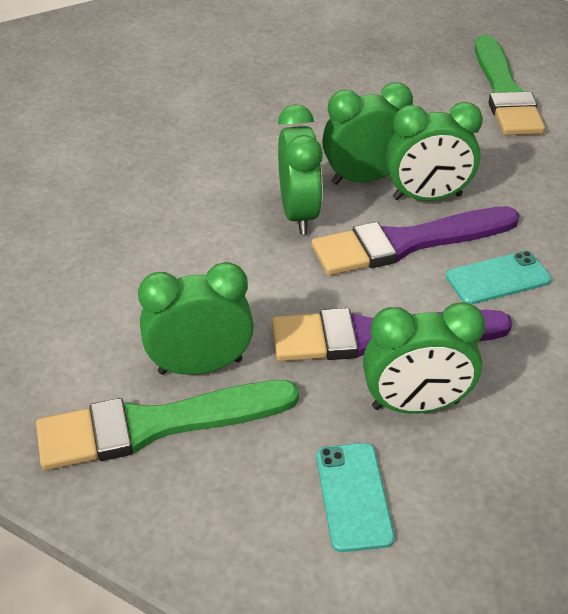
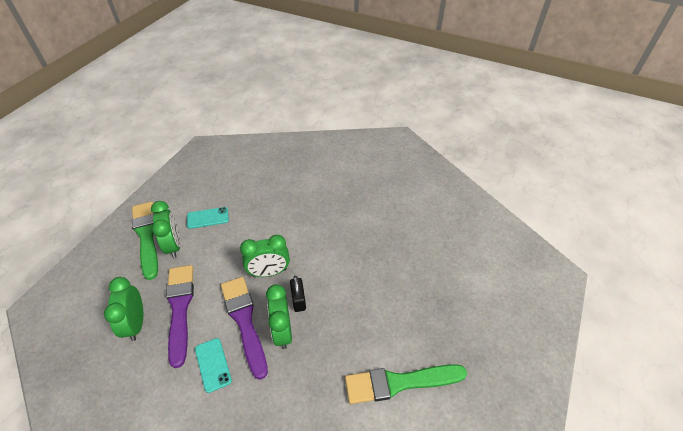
camera: 85 degrees right, 5 degrees up
turquoise phone [316,443,395,552] -> turquoise phone moved to [187,207,229,229]
green clock [322,82,413,185] -> black padlock [290,276,306,312]

